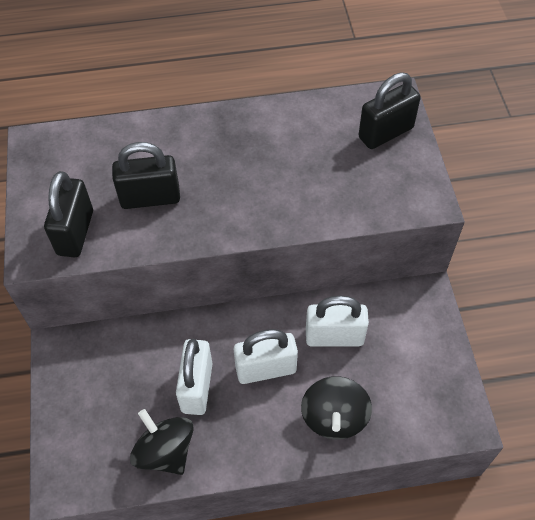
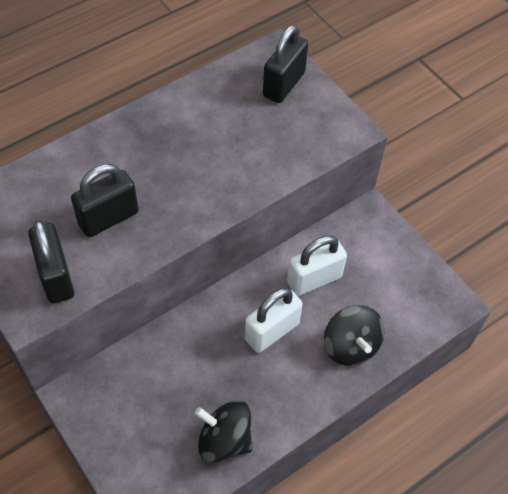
camera: 30 degrees left, 0 degrees up
white padlock [176,339,212,415] -> none

